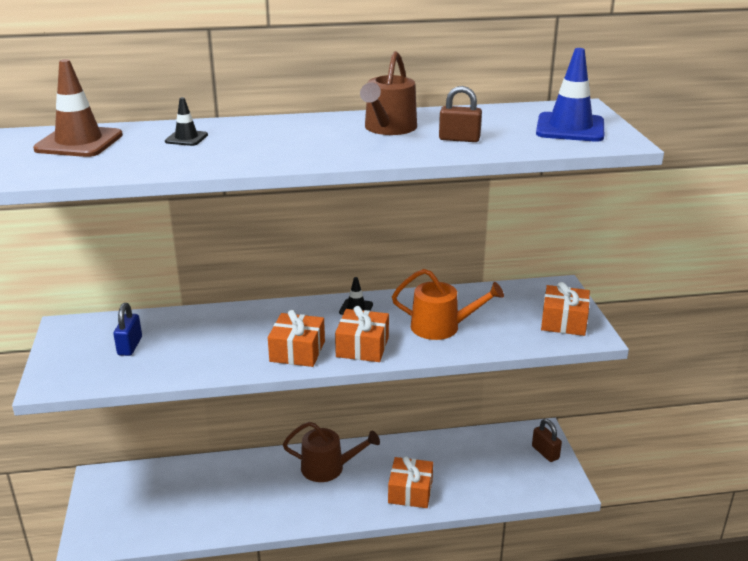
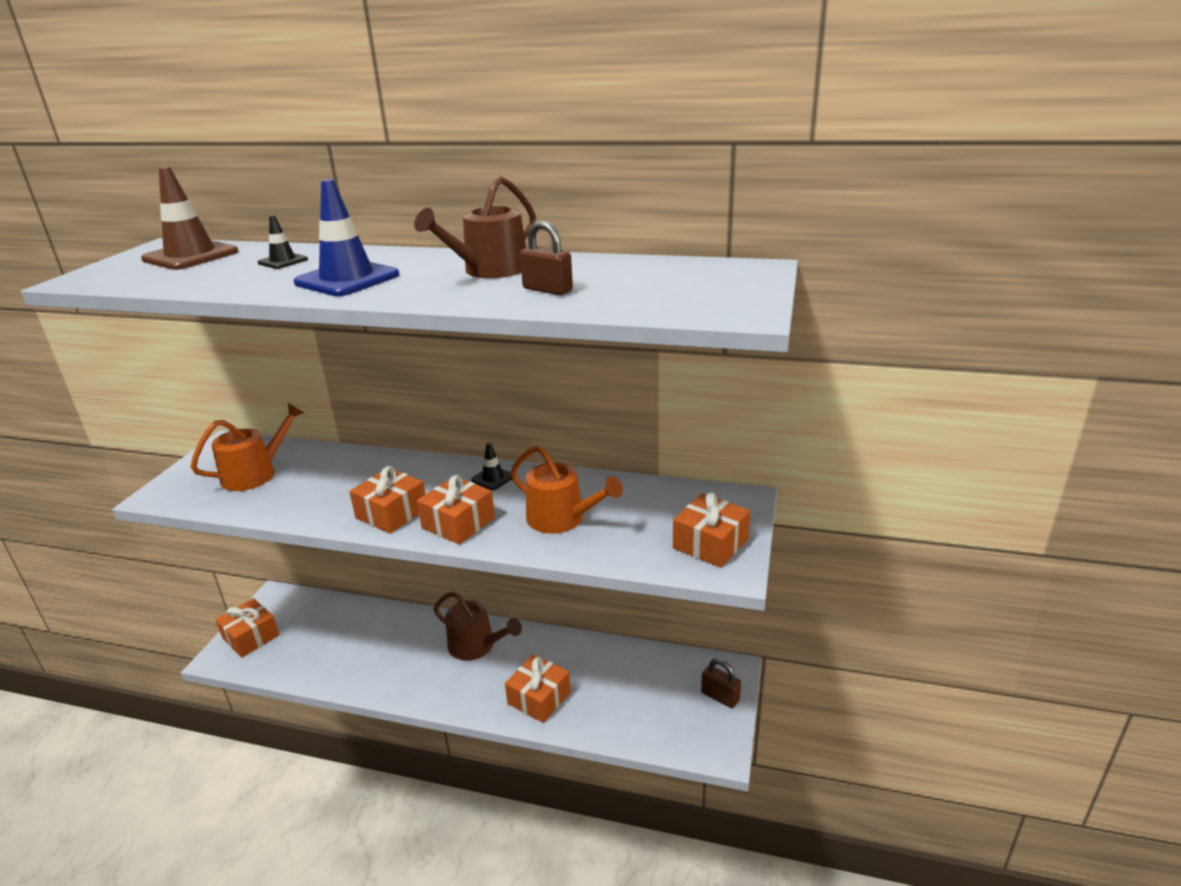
camera: 25 degrees right, 0 degrees up
blue padlock [114,303,142,356] -> orange watering can [191,403,304,491]
brown padlock [532,419,562,462] -> brown padlock turned 45 degrees counterclockwise [701,658,741,708]
blue traffic cone [536,48,604,142] -> blue traffic cone moved to [294,179,399,296]
none -> orange gift [215,598,279,658]

